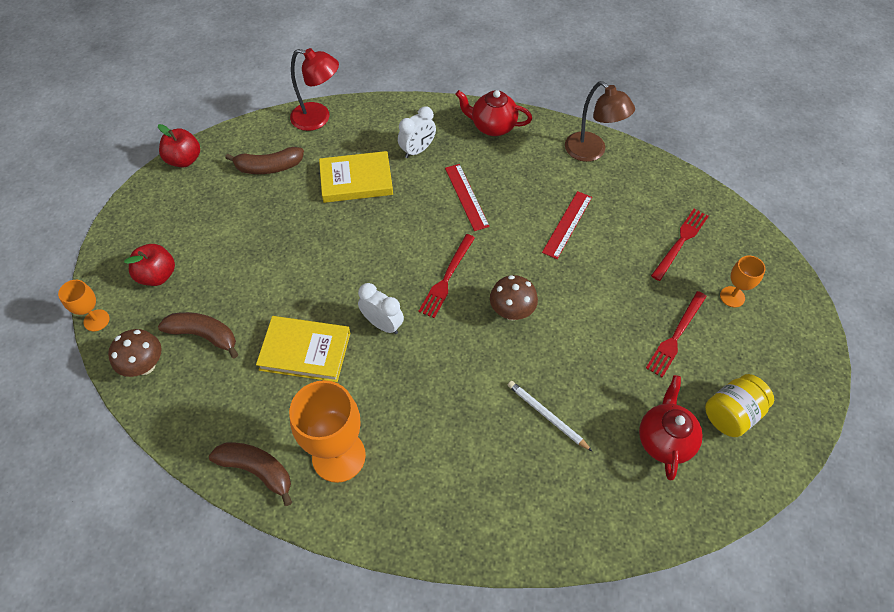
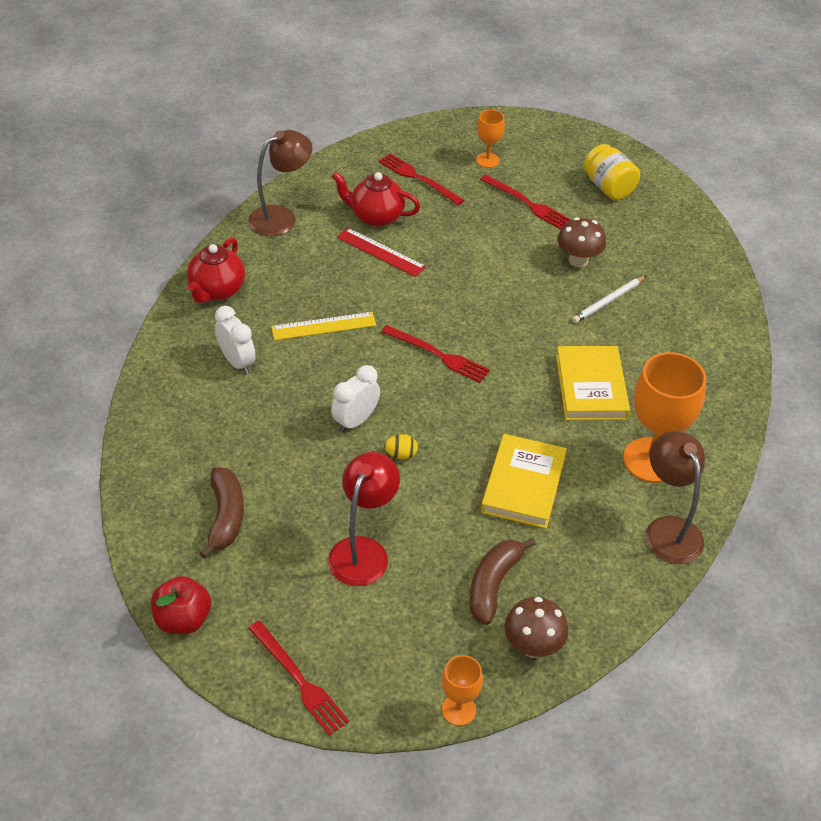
camera: 85 degrees left, 10 degrees down
red apple [124,244,175,286] -> none
brown banana [209,442,292,506] -> brown lamp [645,431,705,564]
red lamp [290,48,339,131] -> red lamp moved to [328,452,400,586]
yellow book [319,151,393,203] -> yellow book moved to [556,346,630,420]
white clock [358,283,404,334] -> white clock moved to [331,365,380,433]
red ruler [445,164,490,231] -> yellow ruler [271,312,376,340]
brown mushroom [490,275,538,320] -> brown mushroom moved to [557,217,606,267]
red teapot [639,375,703,480] -> red teapot moved to [332,172,420,227]
none -> red fork [248,620,349,736]
none -> yellow egg [384,434,418,460]

